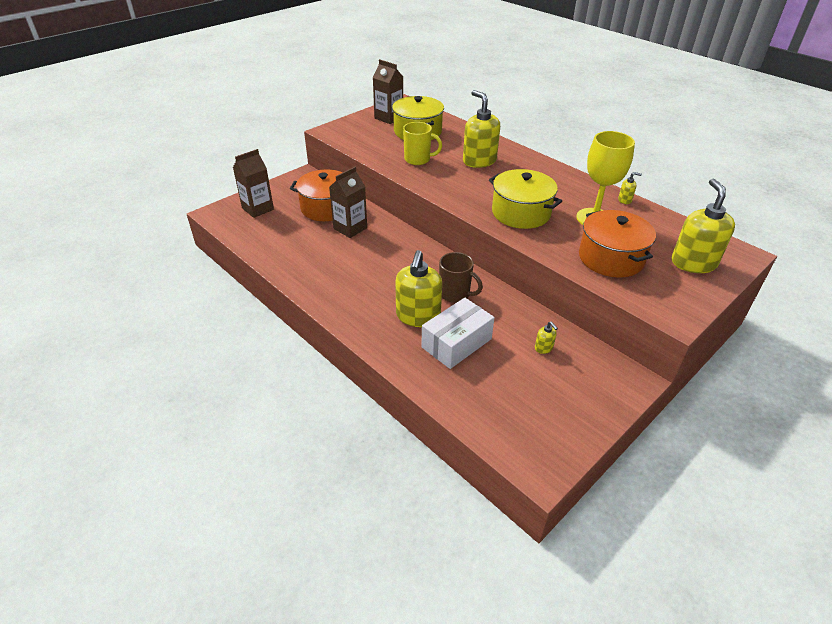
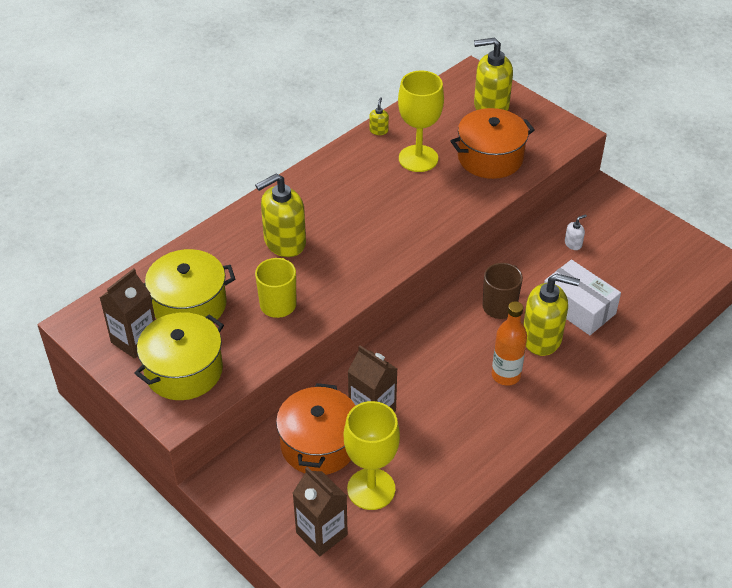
camera: 90 degrees left, 5 degrees up
yellow pot [489,169,562,229] -> yellow pot moved to [134,312,224,400]
yellow soap dispenser [535,322,558,354] -> white soap dispenser [565,214,587,250]
none -> yellow goblet [344,401,400,510]
none -> orange bottle [492,301,527,386]

